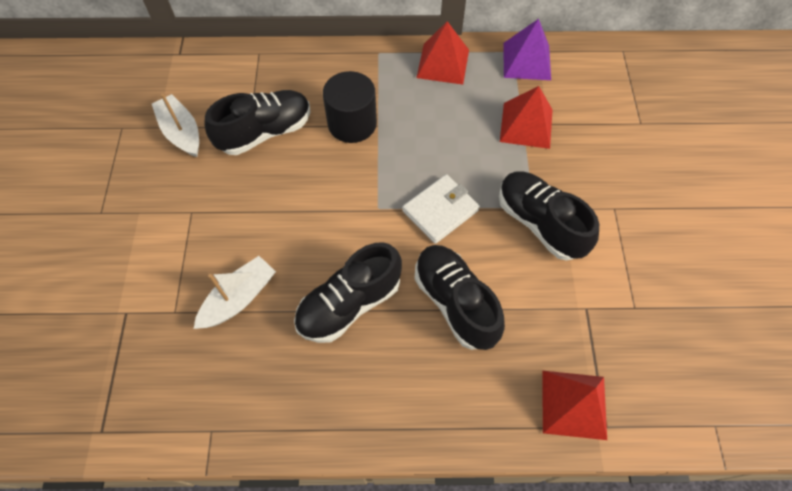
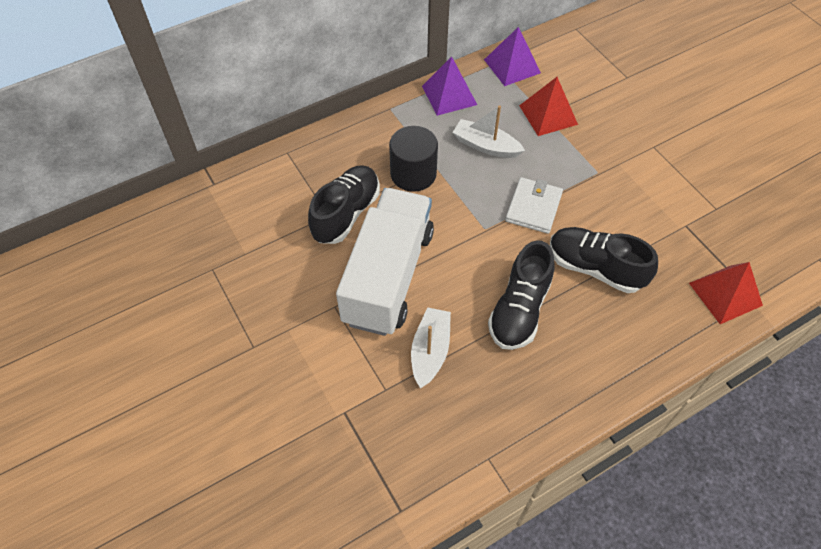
camera: 30 degrees left, 5 degrees down
white boat [152,93,199,157] -> white boat moved to [452,105,525,158]
red pyramid [416,21,469,85] -> purple pyramid [422,57,477,116]
black shoe [499,171,599,261] -> none
none -> white truck [336,188,434,336]

